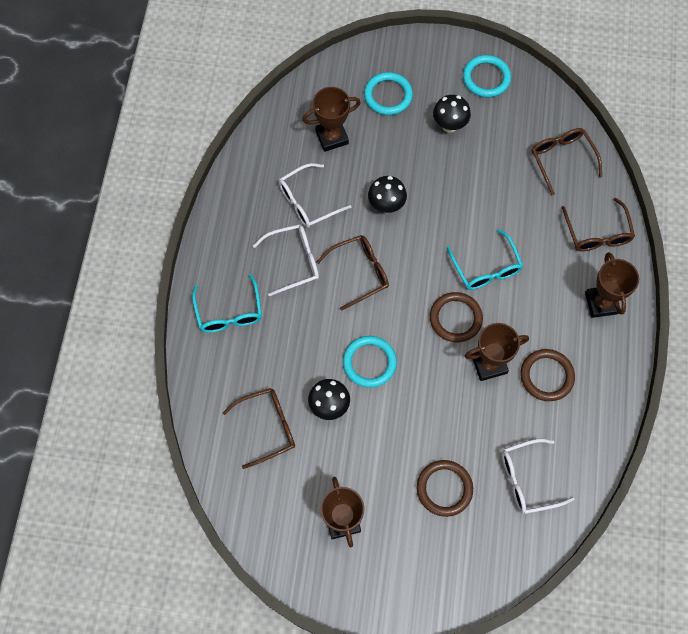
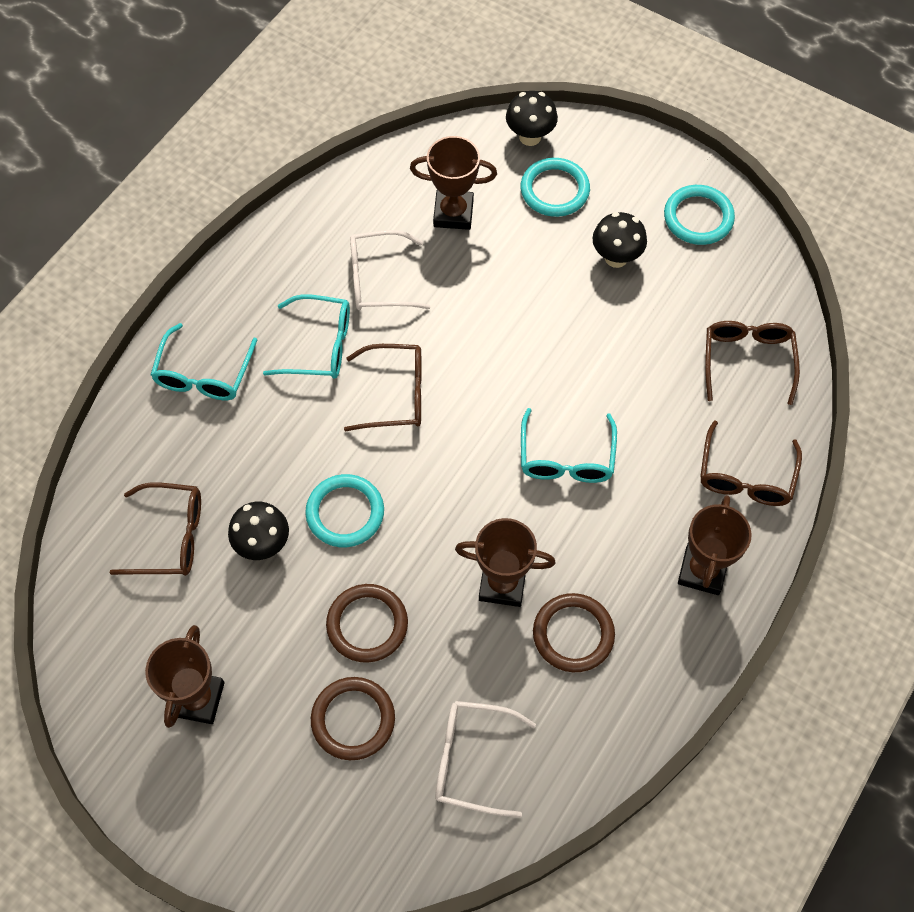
camera: 25 degrees right, 5 degrees down
white glasses [253,224,319,296] -> turquoise glasses [263,294,350,379]
black mushroom [368,176,407,213] -> black mushroom moved to [506,91,558,146]
brown ring [430,292,483,342] -> brown ring moved to [326,584,408,663]

